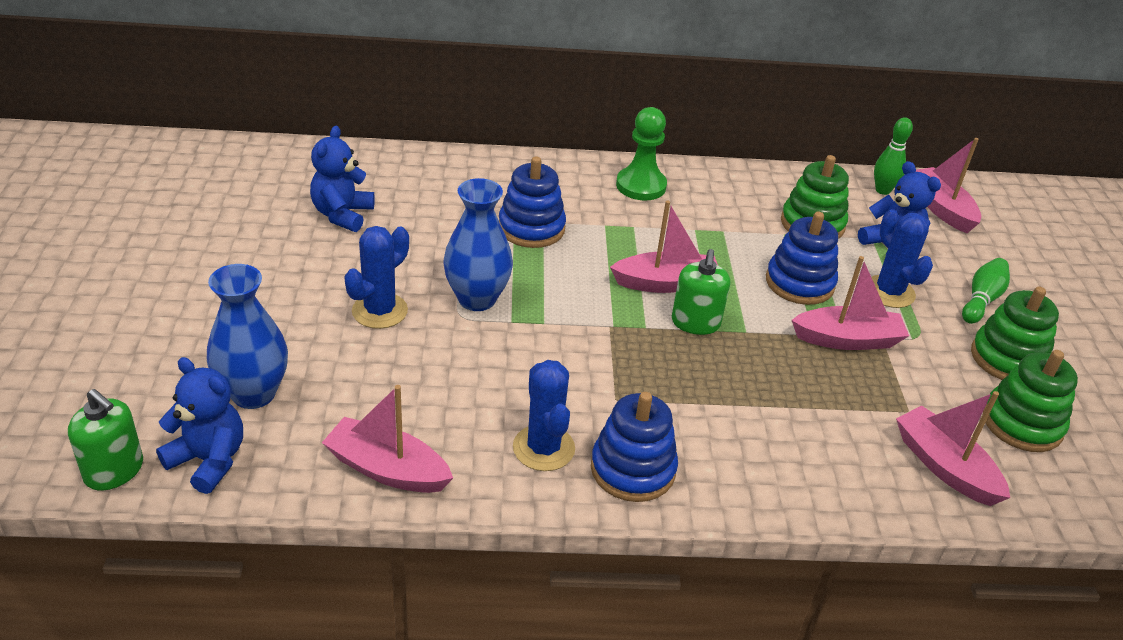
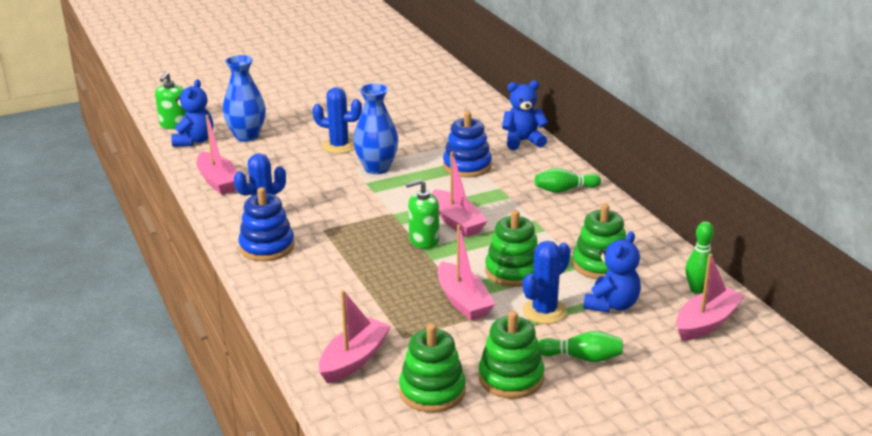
camera: 70 degrees right, 10 degrees down
blue teddy bear [310,126,375,232] -> blue teddy bear moved to [502,80,548,150]
pink boat [322,385,453,493] -> pink boat turned 150 degrees clockwise [197,115,237,195]
green pawn [616,107,667,201] -> green bowling pin [535,168,601,193]
blue stacking toy [766,211,838,305] -> green stacking toy [485,210,538,287]

